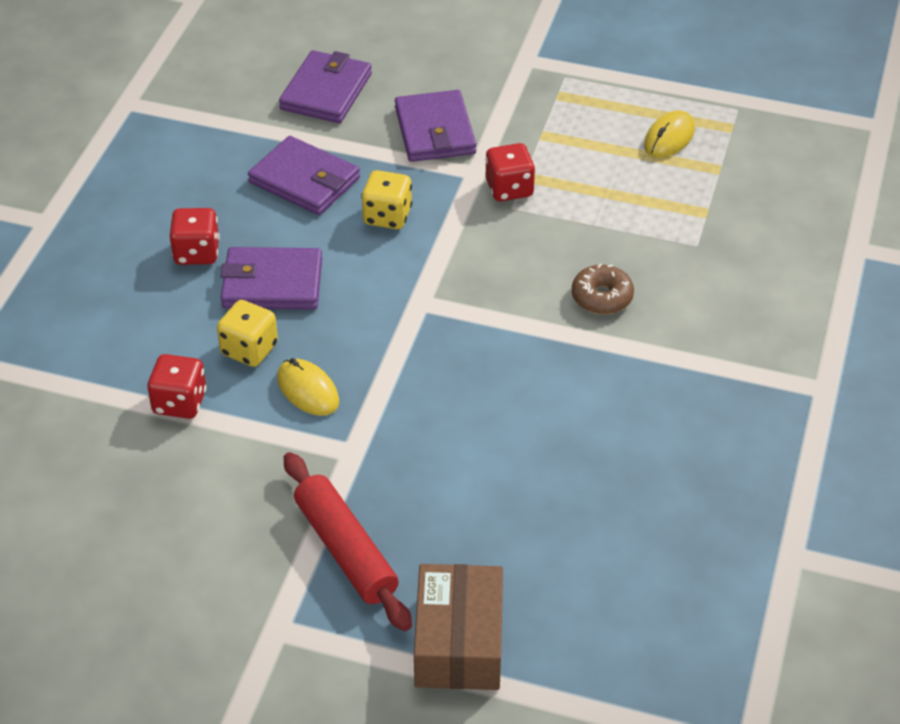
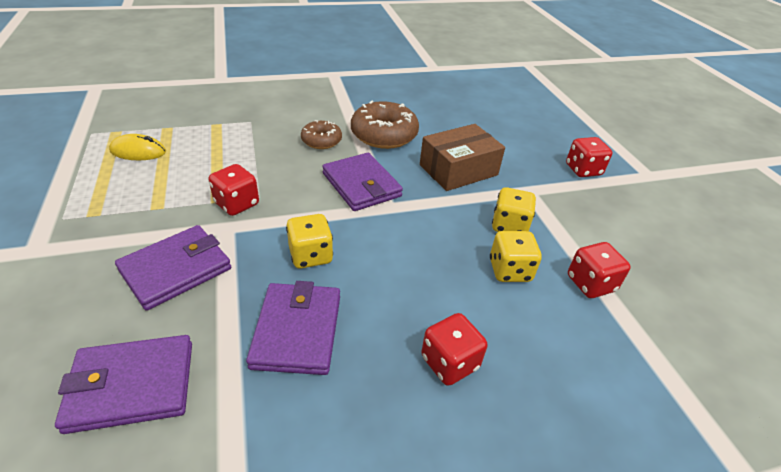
camera: 125 degrees left, 5 degrees down
purple wallet [220,247,322,310] -> purple wallet moved to [322,153,403,211]
yellow mouse [277,358,339,416] -> yellow dice [492,187,536,232]
red rolling pin [284,452,412,631] -> red dice [566,137,612,177]
brown box [414,564,503,690] -> brown box moved to [420,124,505,191]
none -> brown donut [351,100,419,149]

